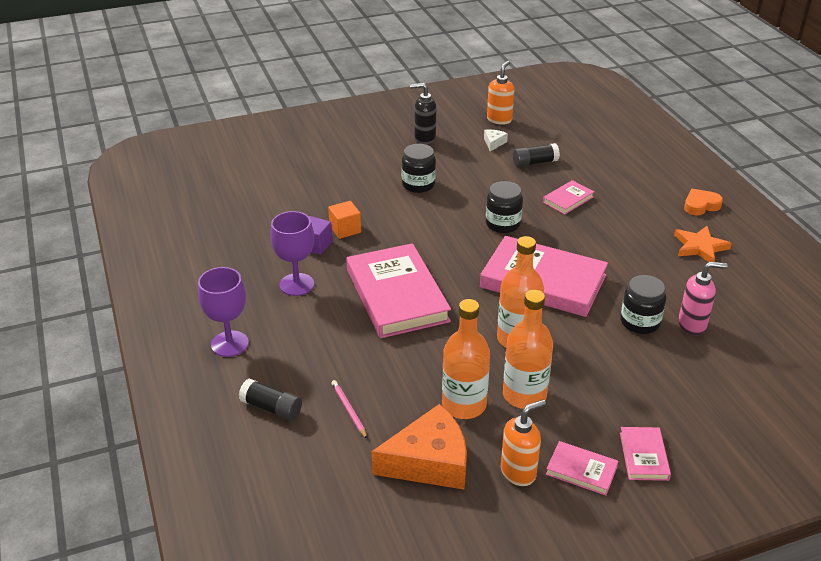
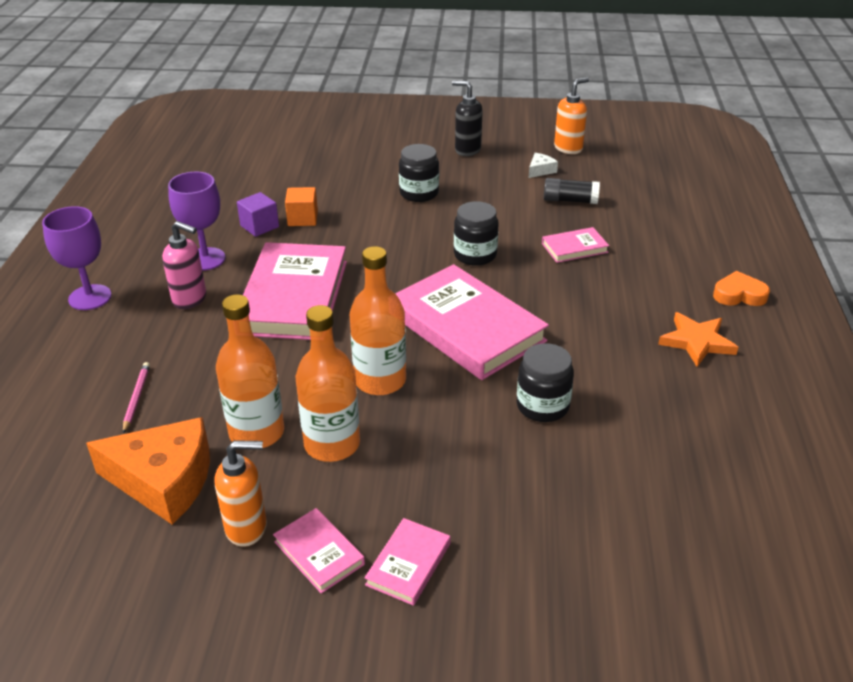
camera: 25 degrees right, 0 degrees up
black glue stick [239,379,302,421] -> none
pink soap dispenser [678,262,728,335] -> pink soap dispenser moved to [162,221,206,309]

